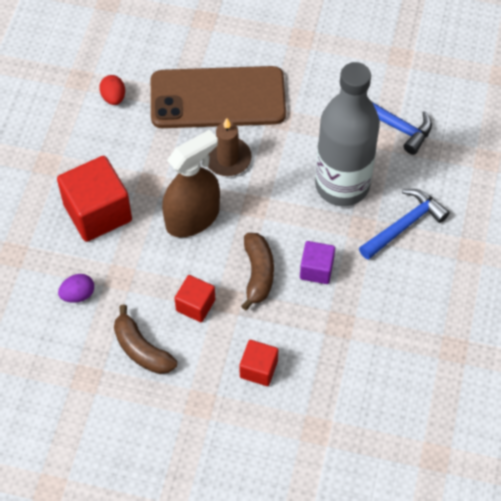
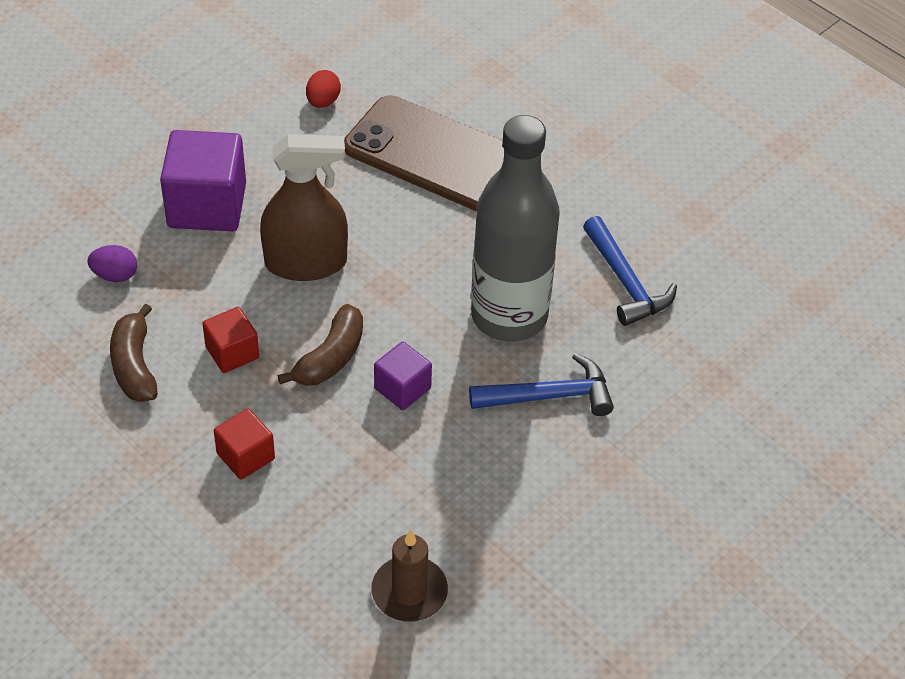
camera: 30 degrees right, 10 degrees down
red cube [57,156,132,242] -> purple cube [160,130,246,231]
brown candle [208,118,252,176] -> brown candle moved to [371,530,448,622]

